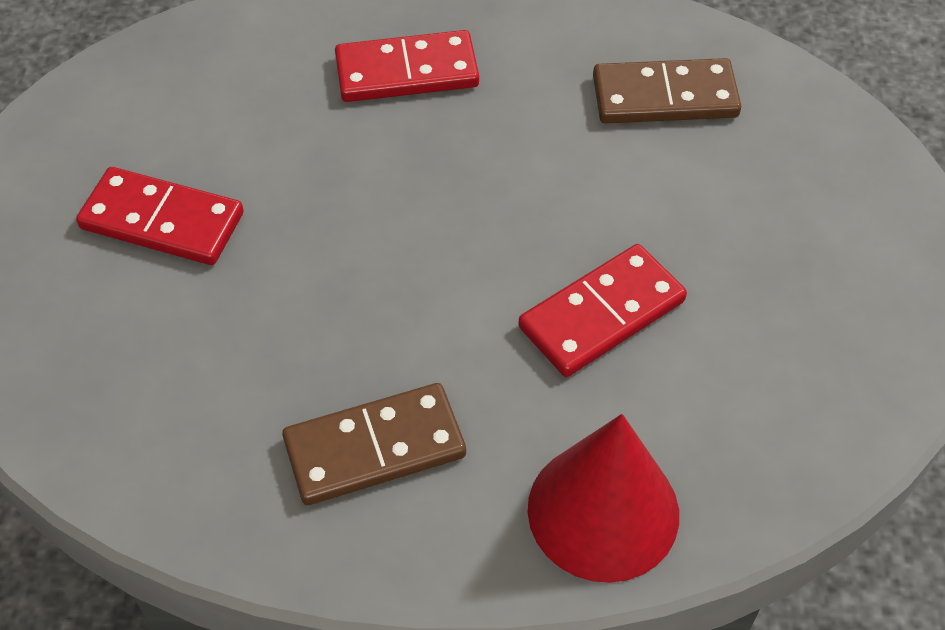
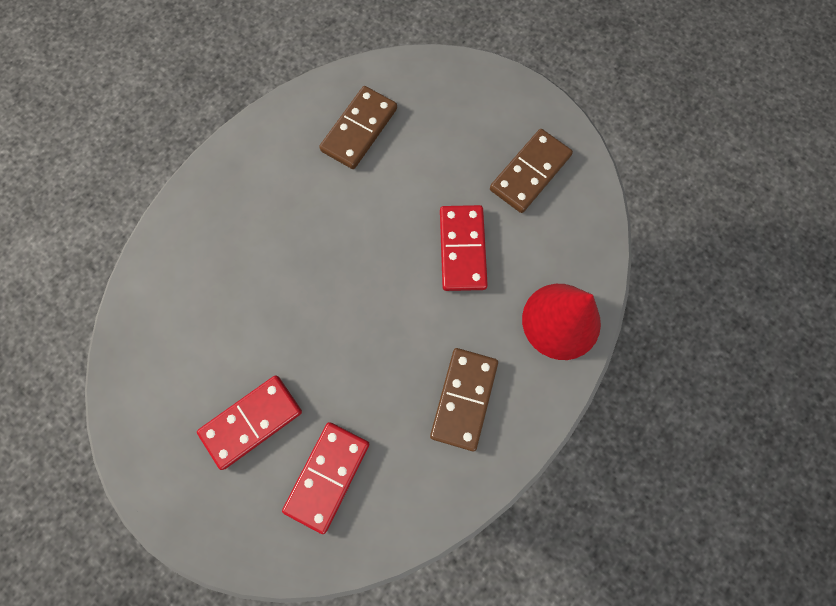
camera: 55 degrees left, 20 degrees up
red domino [335,30,479,102] -> red domino moved to [282,422,369,534]
none -> brown domino [490,129,573,213]

